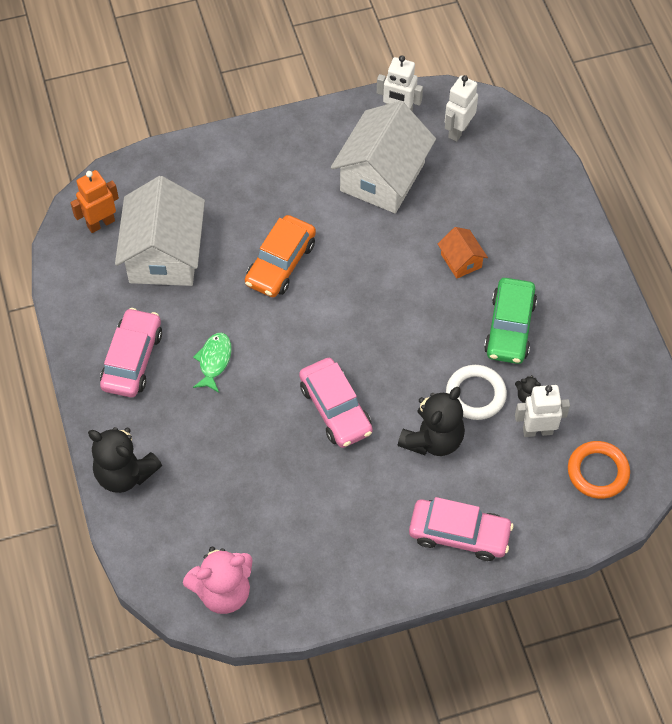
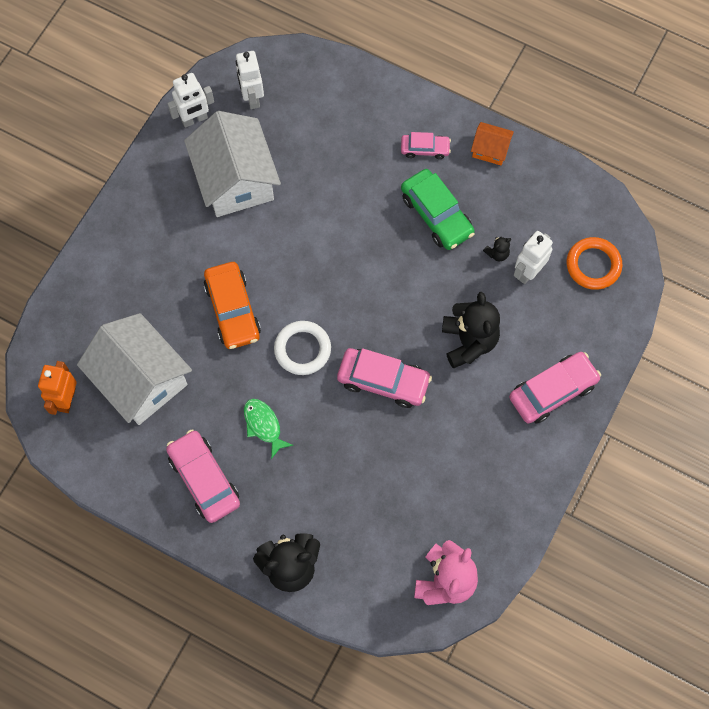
camera: 45 degrees left, 10 degrees up
orange house [438,227,488,279] -> orange house moved to [471,122,514,165]
white ring [446,365,507,420] -> white ring moved to [274,321,331,375]
none -> pink car [401,132,451,159]

